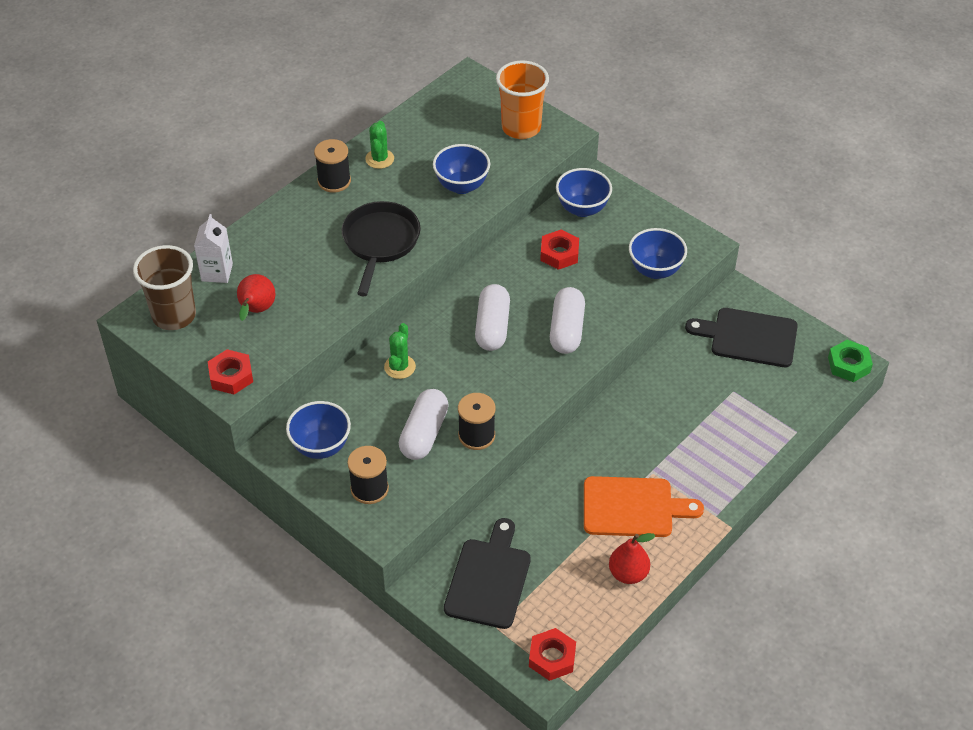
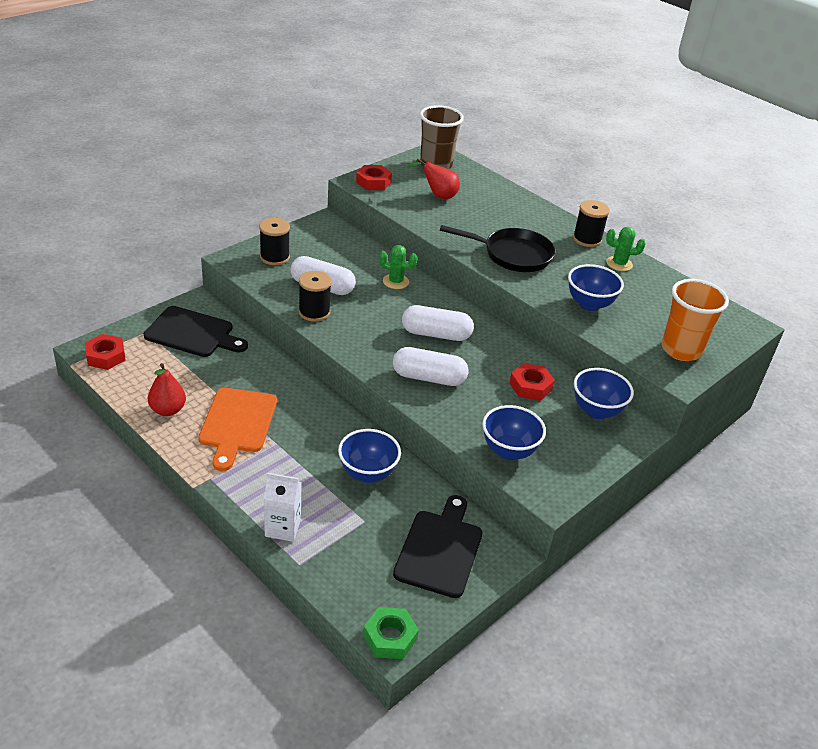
camera: 90 degrees right, 10 degrees down
white carton [194,214,233,283] -> white carton moved to [264,473,302,542]
blue bowl [286,401,351,459] -> blue bowl moved to [338,429,401,483]

